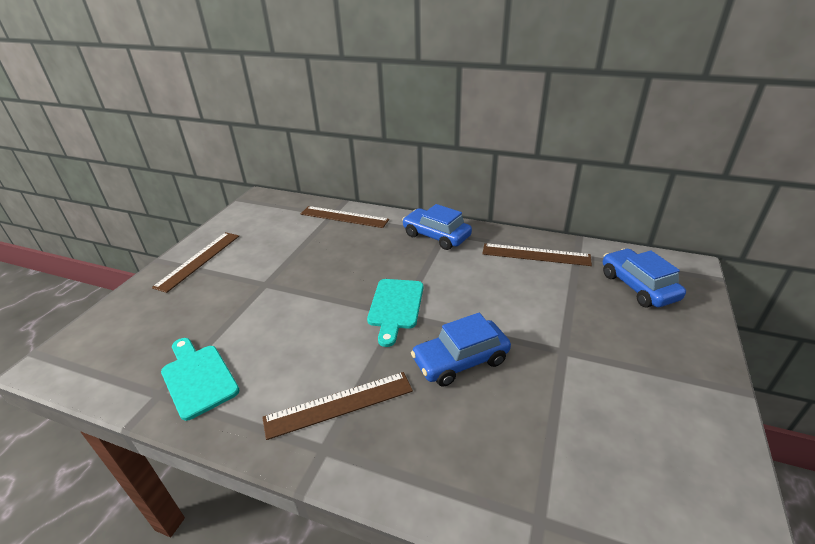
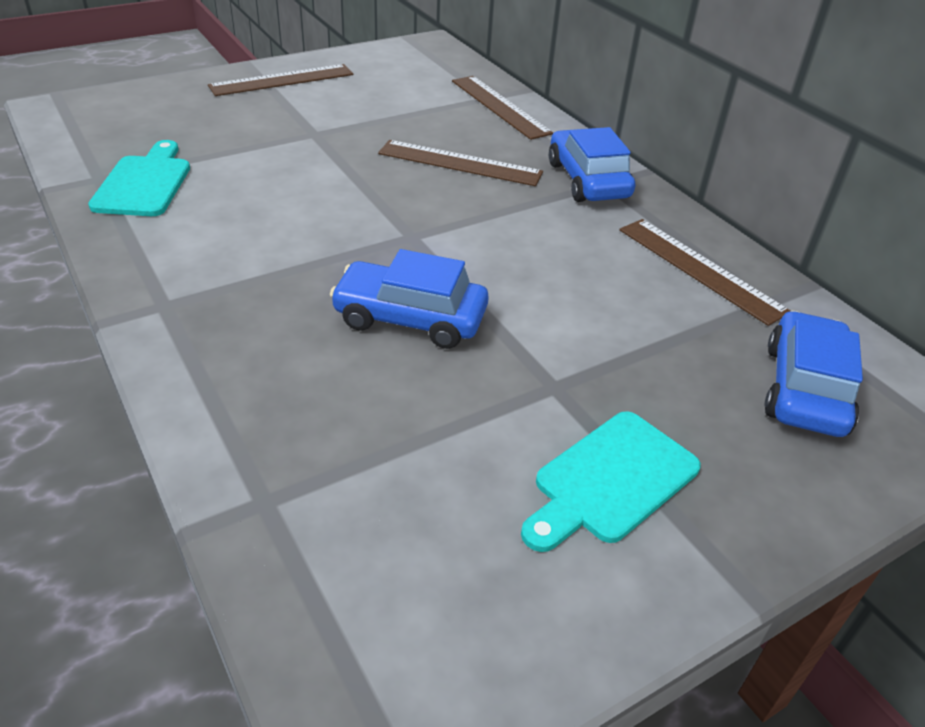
camera: 35 degrees right, 5 degrees up
brown ruler [262,372,413,440] -> brown ruler moved to [378,140,543,186]
turquoise cutting board [367,279,423,347] -> turquoise cutting board moved to [521,411,701,552]

